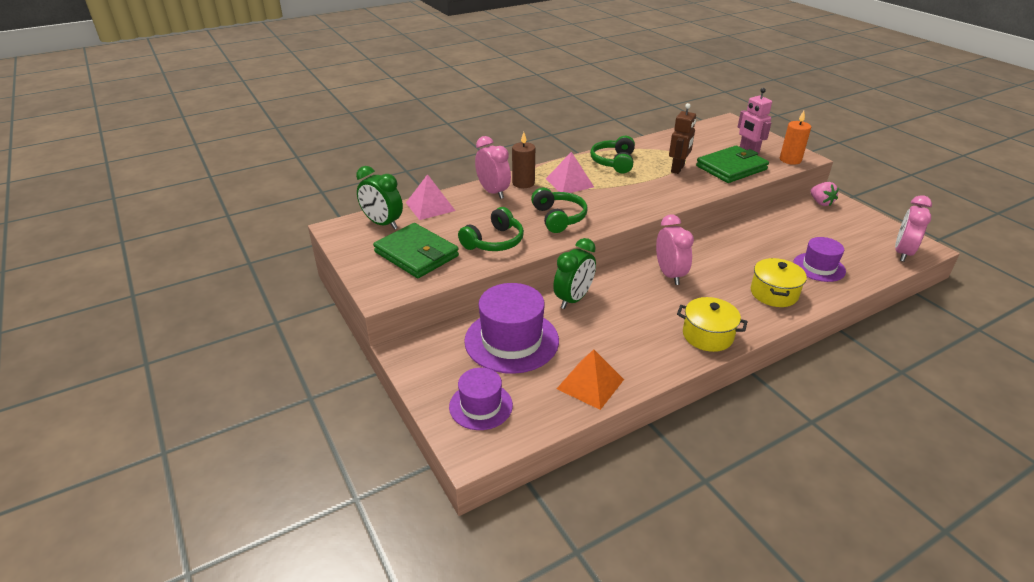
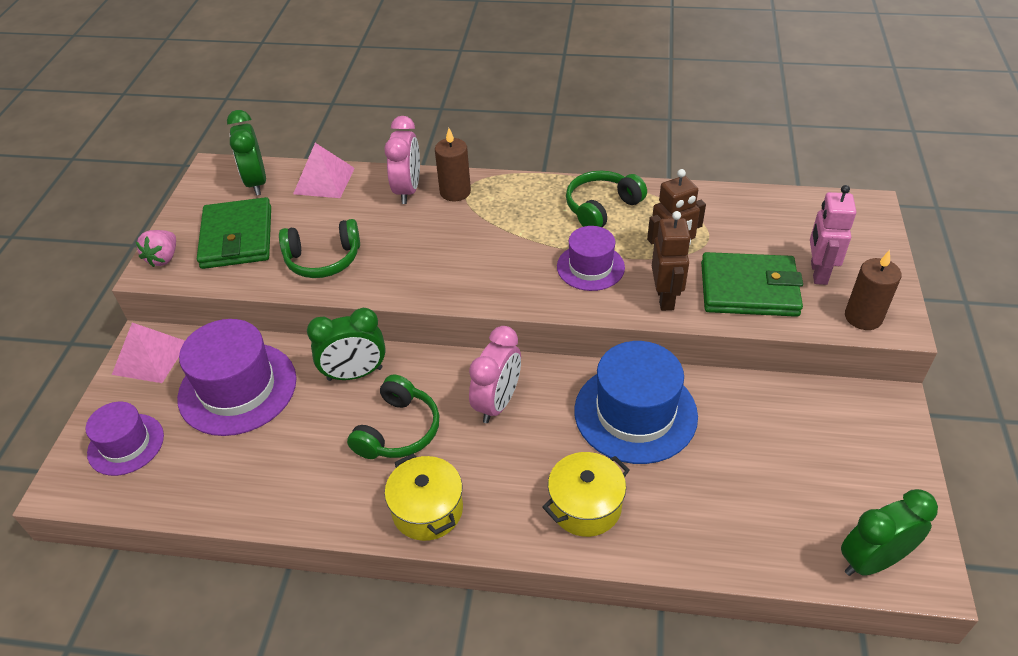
camera: 40 degrees right, 10 degrees up
green headphones [531,188,588,233] -> green headphones moved to [347,375,440,459]
pink pyramid [546,152,594,193] -> pink pyramid moved to [112,323,185,383]
orange pyramid [557,349,624,410] -> none
orange candle [780,111,811,165] -> brown candle [845,250,902,330]
purple hat [793,237,846,282] -> purple hat moved to [557,226,625,291]
pink strawberry [810,182,839,206] -> pink strawberry moved to [136,230,176,267]
pink clock [895,195,932,262] -> green clock [841,489,938,576]
none -> blue hat [574,341,698,464]
none -> brown robot [652,211,691,311]

